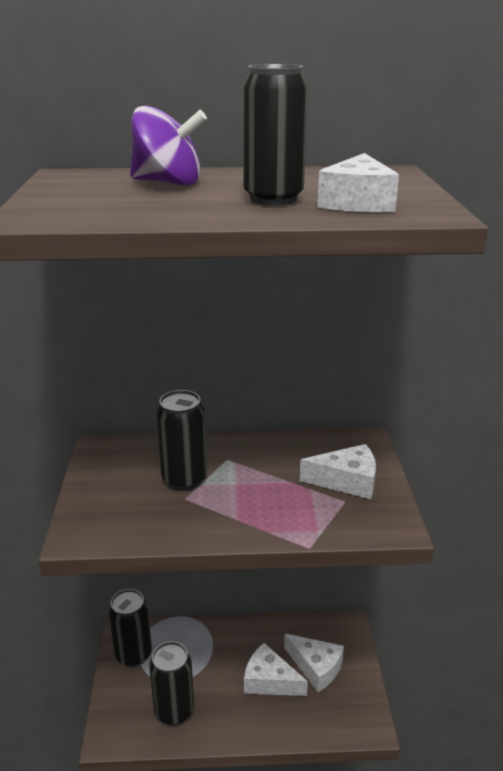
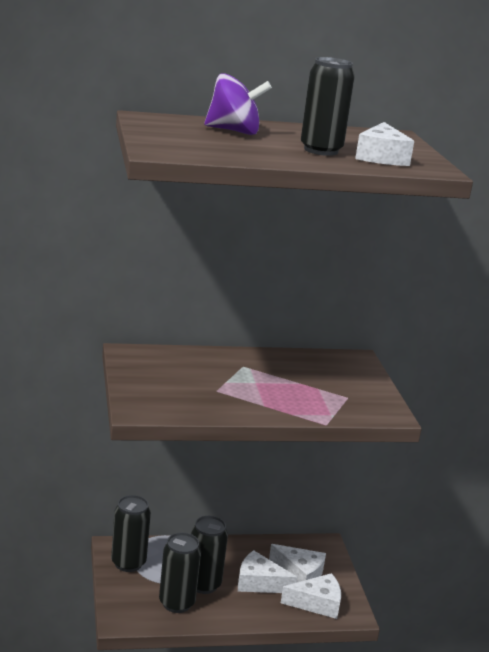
camera: 10 degrees left, 5 degrees down
black can [156,390,207,491] -> black can moved to [191,516,228,594]
white cheese [300,444,376,499] -> white cheese moved to [281,573,341,619]

